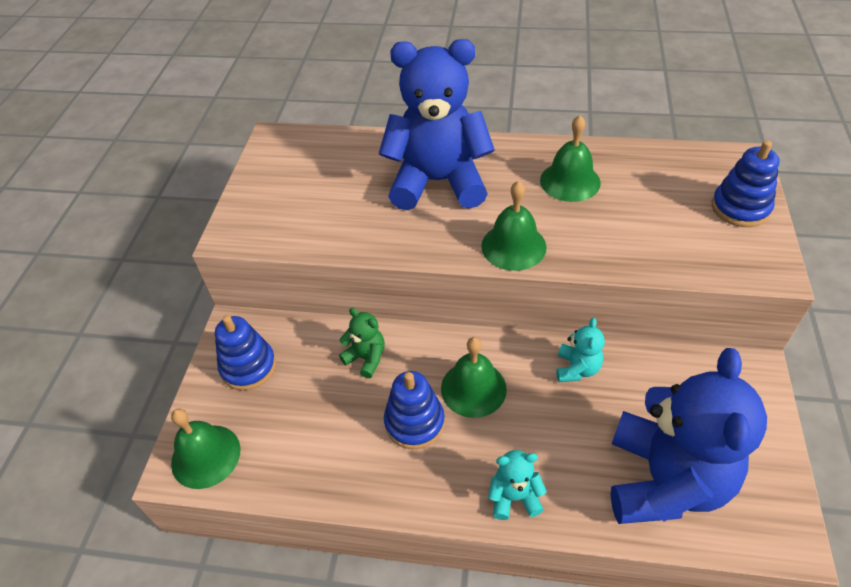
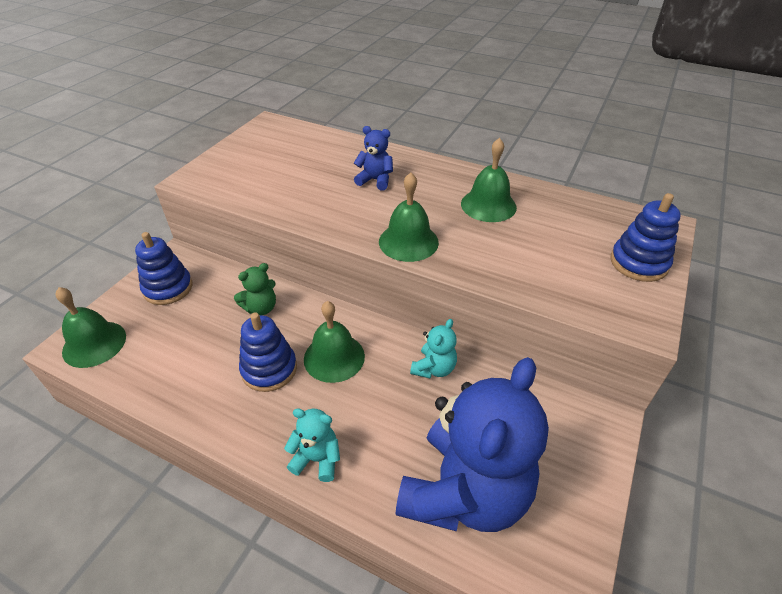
camera: 15 degrees right, 5 degrees down
green teddy bear [339,308,385,378] -> green teddy bear turned 90 degrees clockwise [234,263,276,315]
blue teddy bear [379,39,495,210] -> blue teddy bear [354,126,393,190], size x0.42

